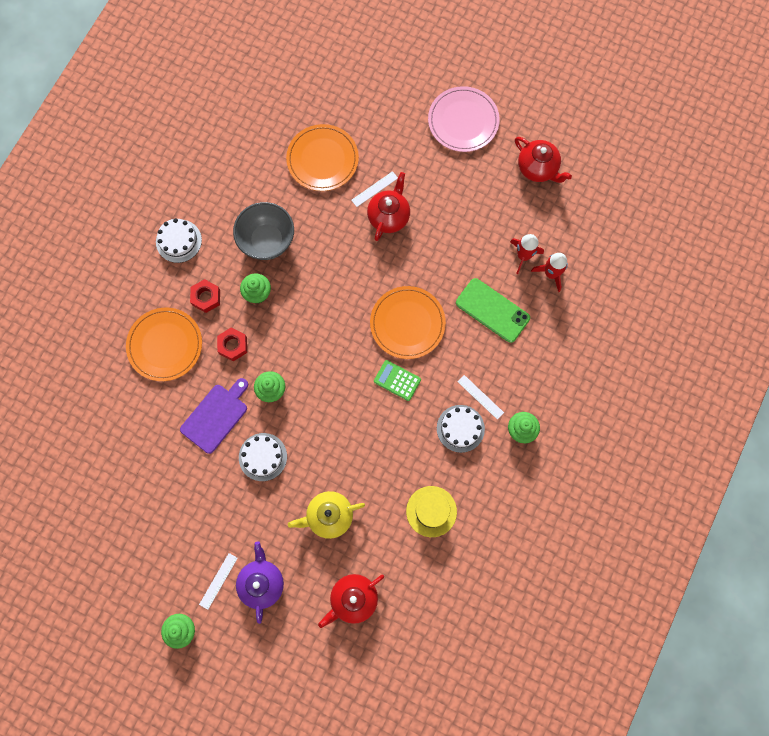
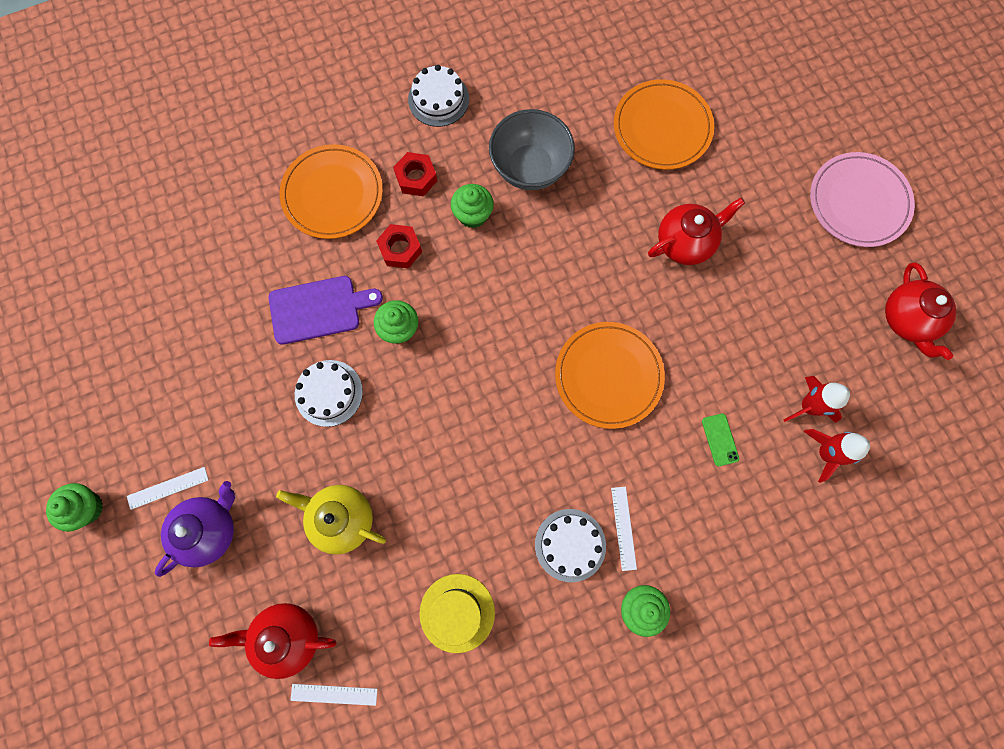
camera: 40 degrees right, 0 degrees up
white ruler [351,171,398,207] -> white ruler moved to [290,684,378,706]
green calculator [374,360,421,401] -> none
green phone [456,278,530,343] -> green phone [702,413,739,466], size x0.48

